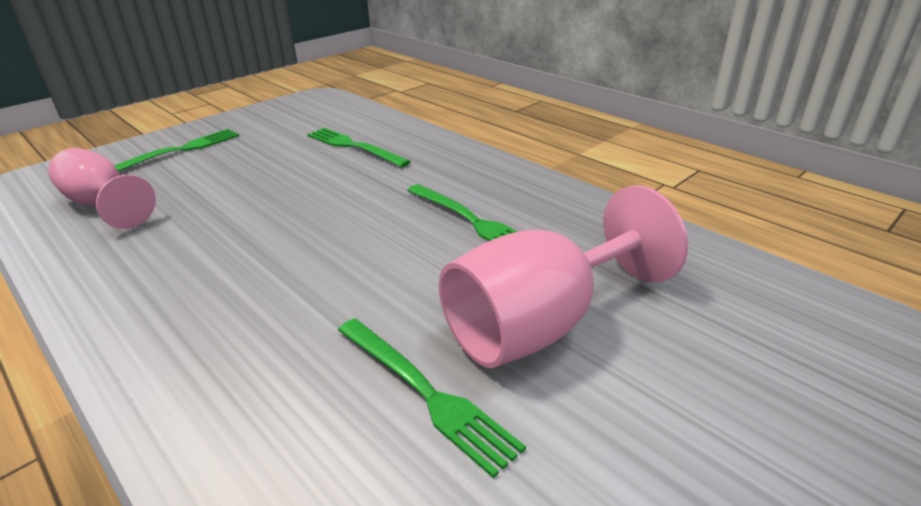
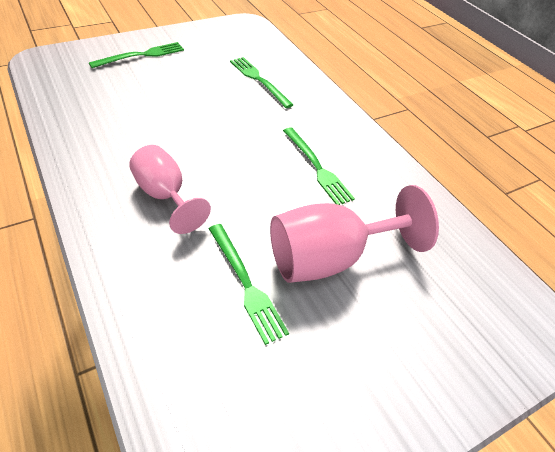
camera: 10 degrees right, 15 degrees up
pink goblet [48,148,156,229] -> pink goblet moved to [129,145,211,234]

